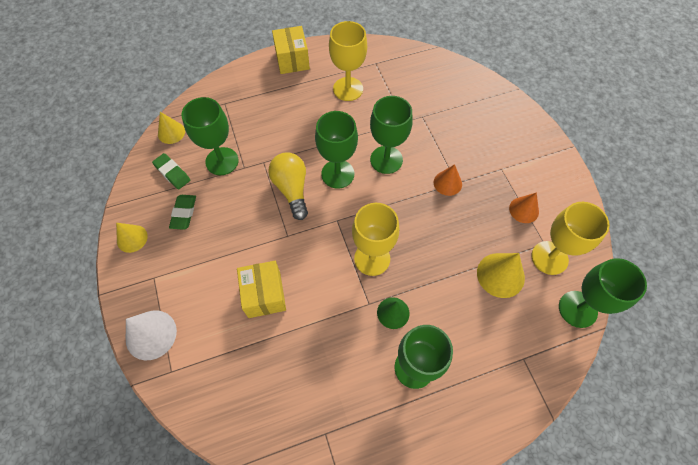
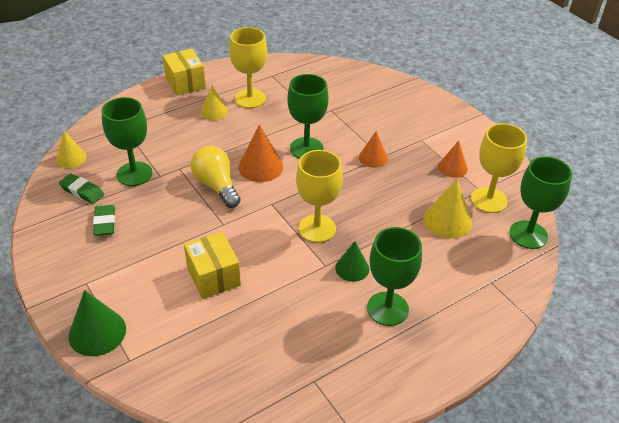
camera: 15 degrees left, 20 degrees down
yellow cone [116,223,148,253] -> yellow cone moved to [201,86,228,120]
white cone [126,310,177,360] -> green cone [68,290,126,356]
green goblet [315,111,358,189] -> orange cone [238,124,283,182]

